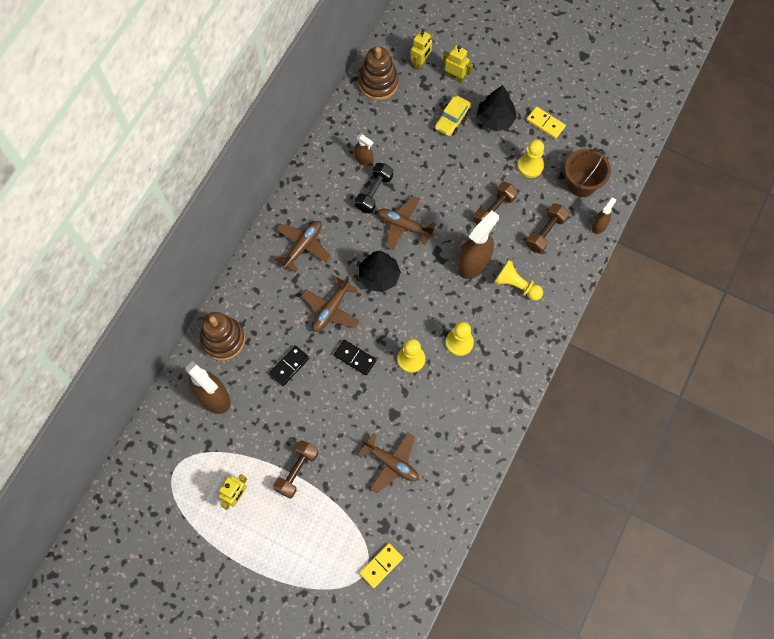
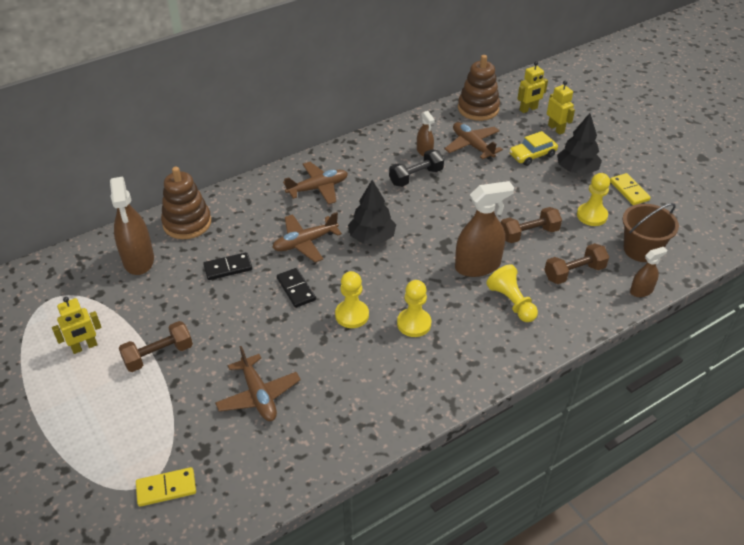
camera: 30 degrees right, 25 degrees down
brown plane [377,196,436,250] -> brown plane moved to [445,122,503,160]

